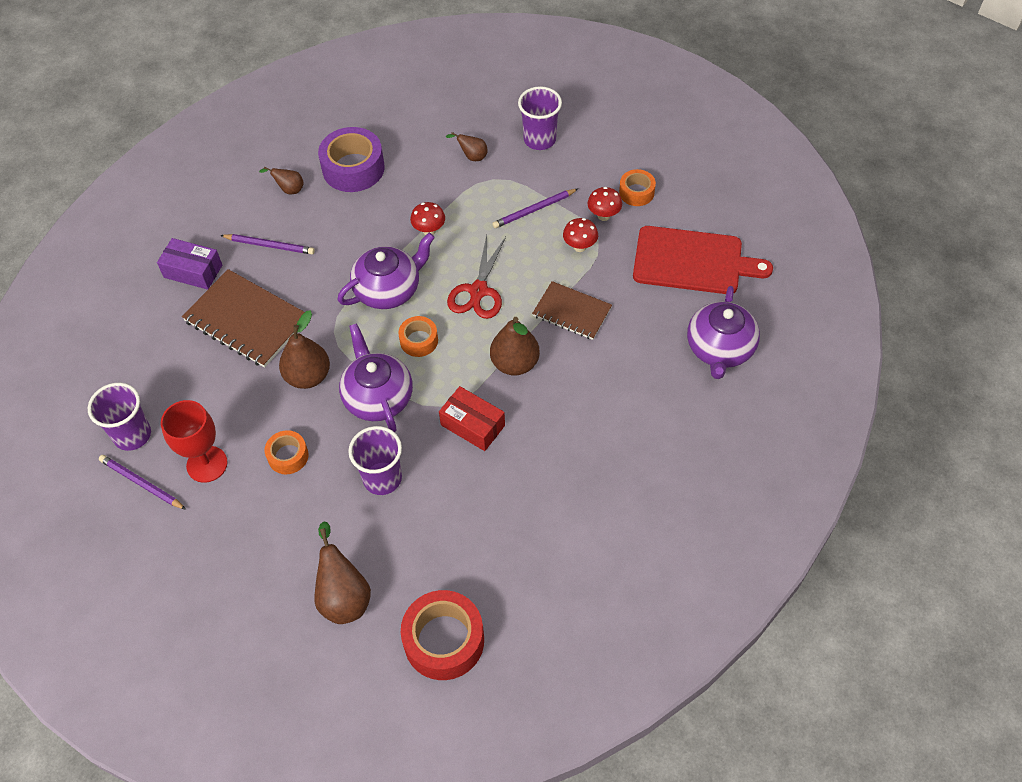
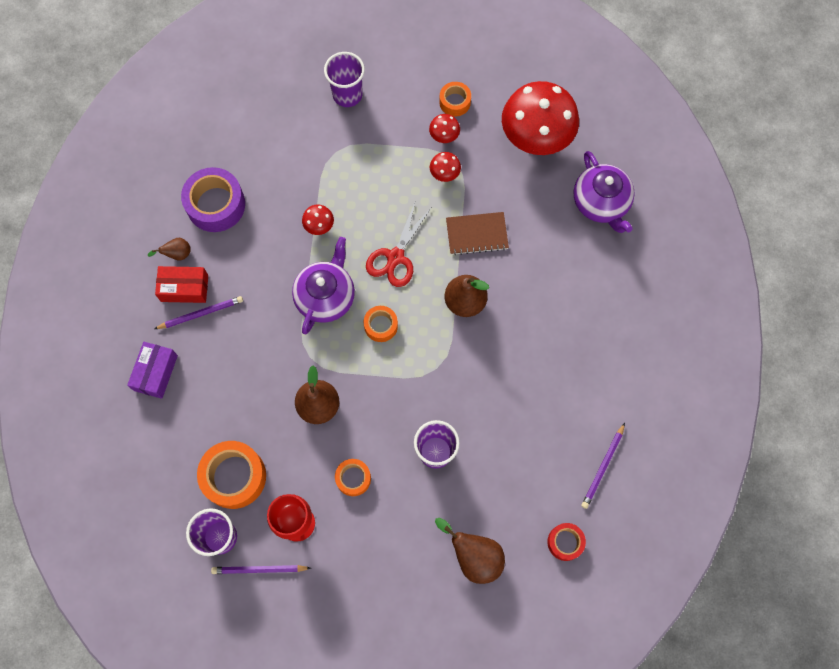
camera: 35 degrees left, 15 degrees up
purple box [157,238,222,290] -> purple box turned 60 degrees counterclockwise [127,342,178,399]
brown notebook [182,269,305,368] -> none
purple teapot [339,323,413,432] -> none
red tape [401,590,484,680] -> red tape [547,523,586,561], size x0.55
red box [439,386,505,451] -> red box moved to [155,266,208,303]
brown pear [446,132,488,161] -> none
red scissors [447,235,506,319] -> red scissors turned 45 degrees clockwise [366,203,431,287]
purple pencil [492,189,578,228] -> purple pencil moved to [581,423,625,509]
red cutting board [633,226,773,294] -> red mushroom [502,81,579,155]
none -> orange tape [197,441,266,509]

